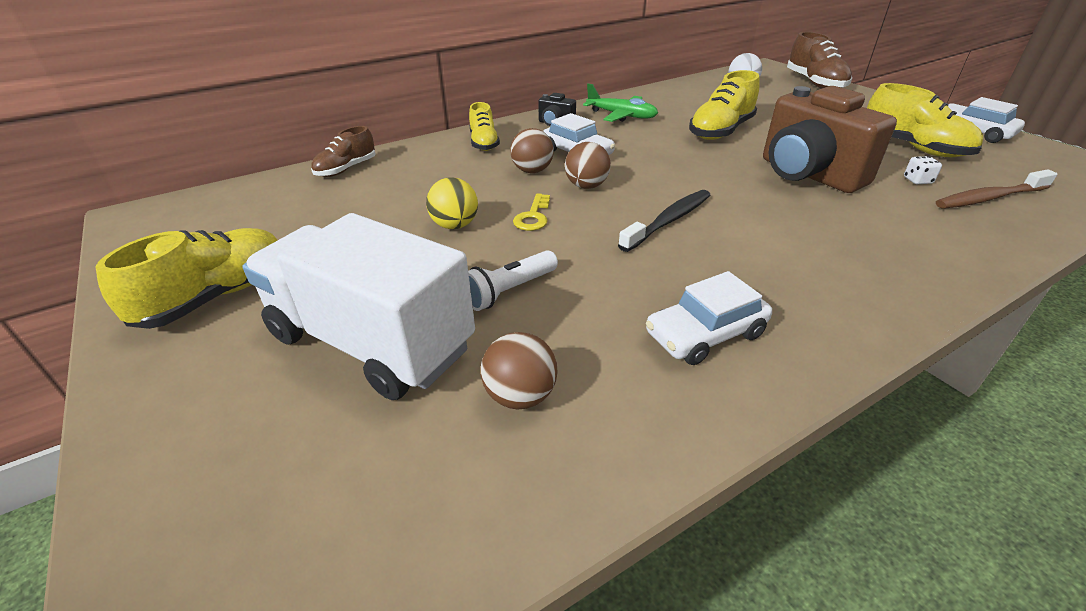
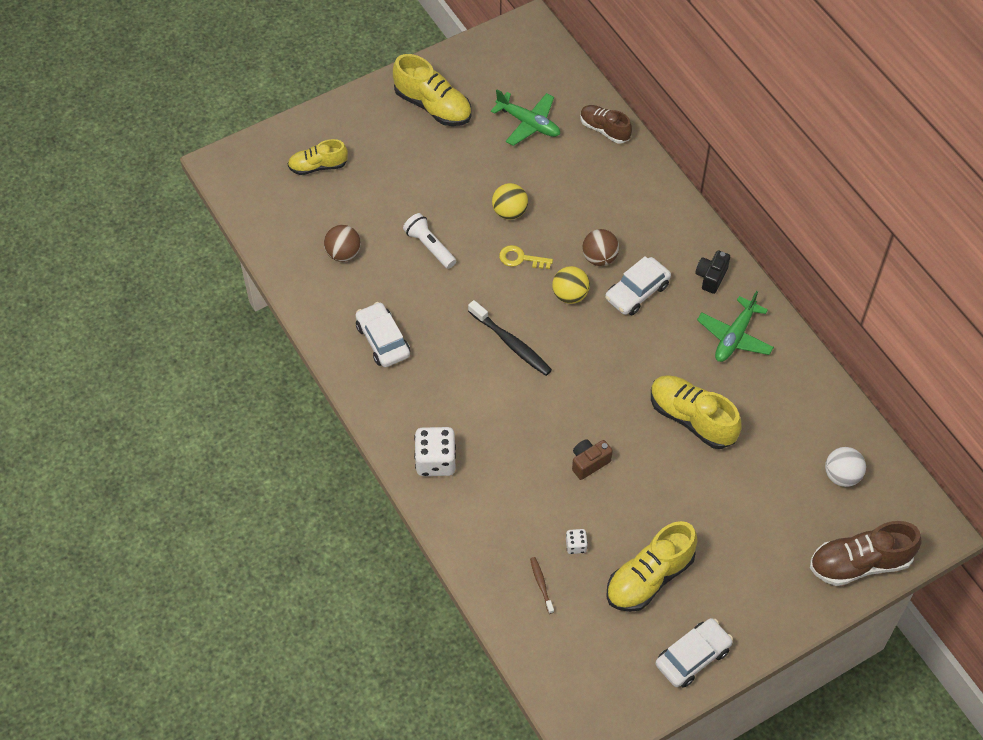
camera: 90 degrees right, 20 degrees up
white truck [242,213,475,400] -> none
yellow shoe [469,102,500,151] -> yellow shoe moved to [288,139,348,175]
brown ball [565,142,611,189] -> yellow ball [552,266,590,304]
brown camera [763,86,897,193] -> brown camera [572,439,613,480], size x0.42
brown toothbrush [936,169,1057,209] -> brown toothbrush [530,557,554,614], size x0.53
none -> white dice [414,427,456,476]
none -> green plane [491,90,560,146]

